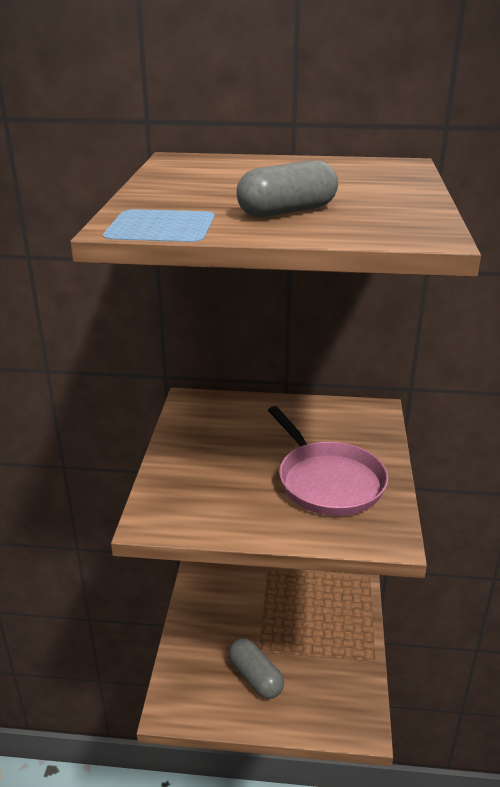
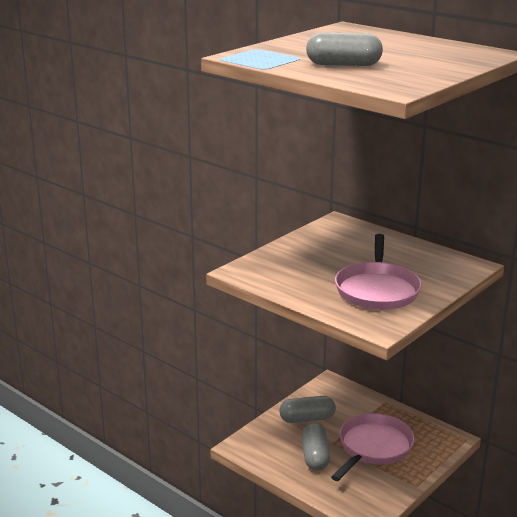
camera: 35 degrees right, 5 degrees down
none -> grey capsule [279,396,336,423]
none -> pink pan [331,413,415,481]

